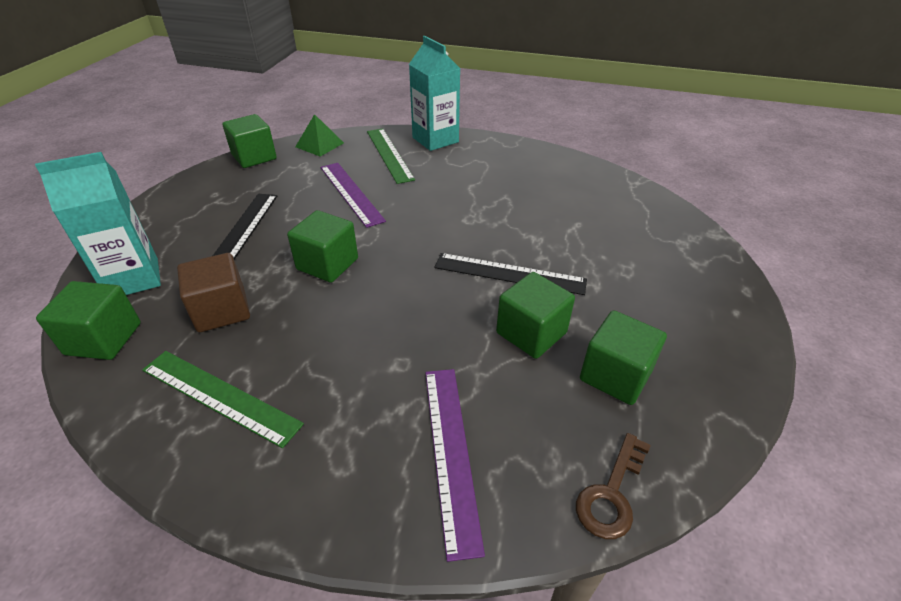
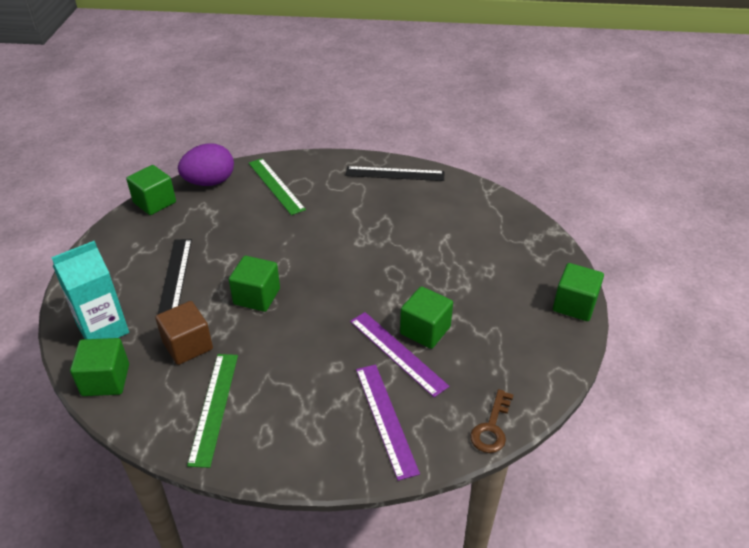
camera: 10 degrees left, 0 degrees up
green ruler [142,351,304,448] -> green ruler turned 75 degrees clockwise [187,354,238,468]
green pyramid [295,114,344,157] -> purple egg [178,143,234,186]
purple ruler [320,163,386,228] -> purple ruler moved to [350,312,449,397]
turquoise carton [409,36,461,151] -> none
black ruler [434,253,587,295] -> black ruler moved to [345,166,444,181]
green cube [580,310,667,405] -> green cube moved to [553,263,604,321]

